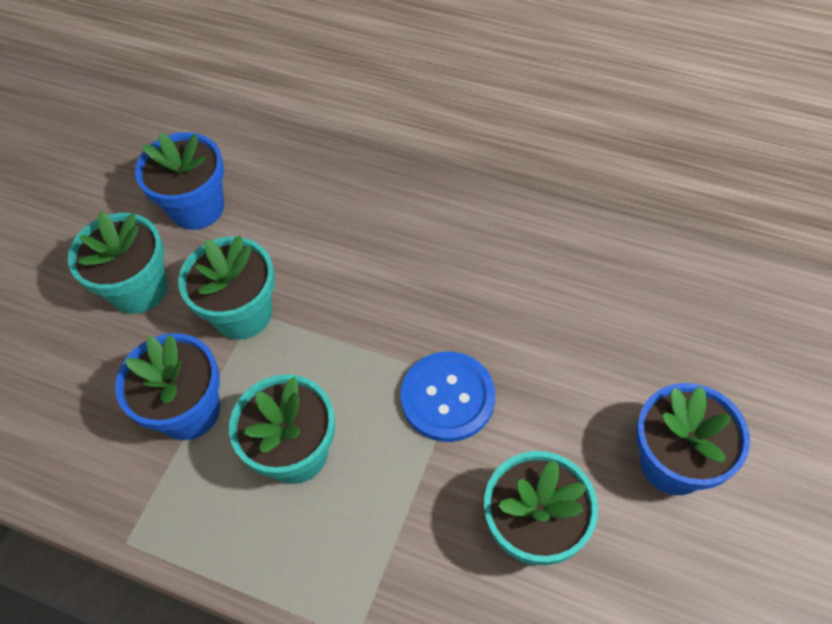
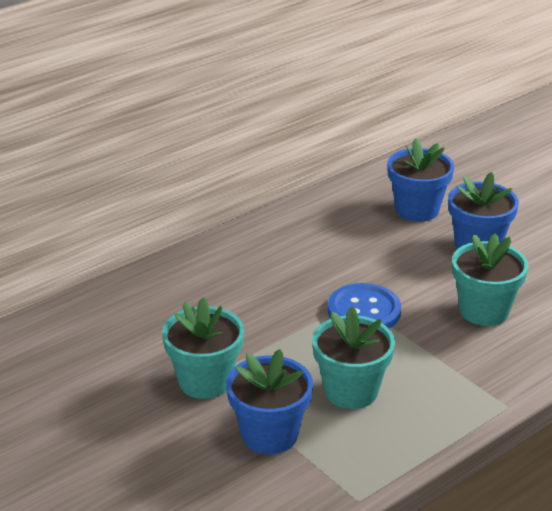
camera: 65 degrees left, 25 degrees down
turquoise flower pot [68,211,167,314] -> none
blue flower pot [135,132,224,230] -> blue flower pot moved to [387,138,454,222]

